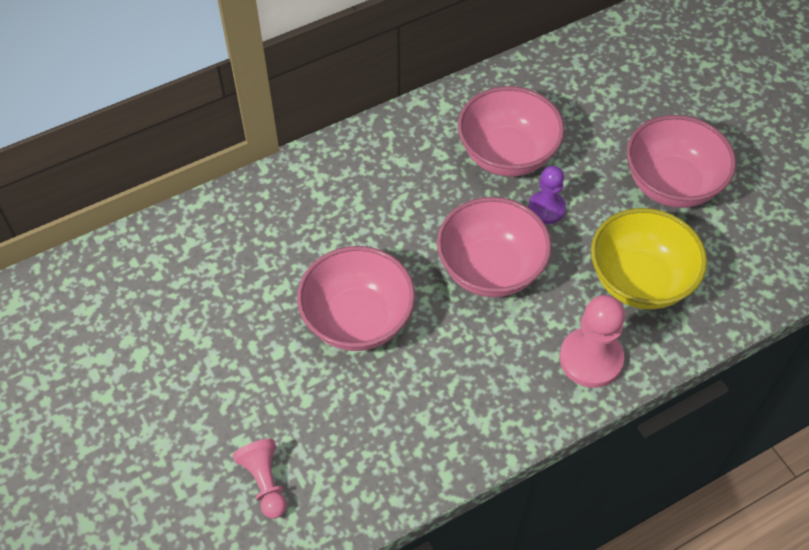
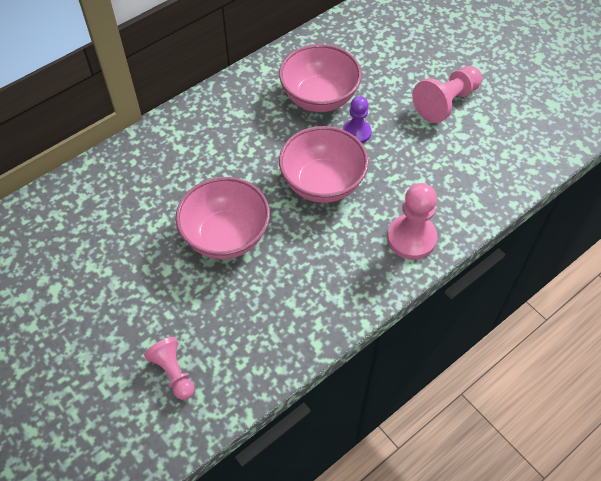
camera: 10 degrees left, 0 degrees up
yellow bowl [591,208,707,309] -> none
pink bowl [627,115,736,208] -> pink pawn [412,66,482,123]

